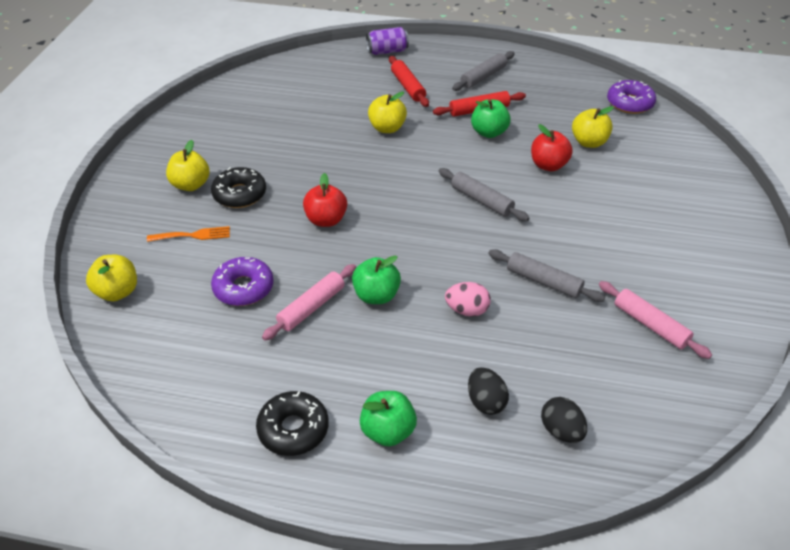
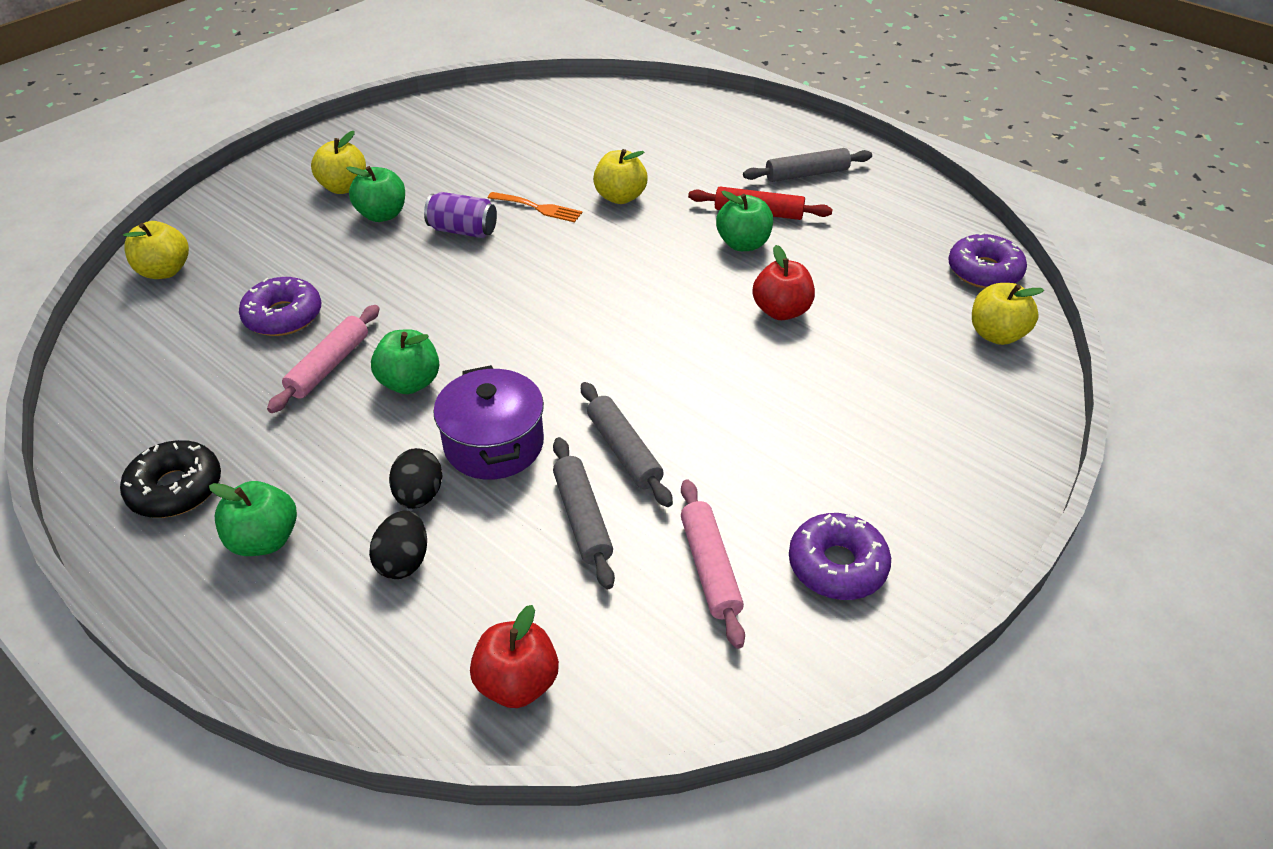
camera: 30 degrees right, 0 degrees up
orange fork [147,226,230,242] -> orange fork moved to [488,192,582,223]
black donut [211,167,266,208] -> green apple [346,166,405,222]
pink rolling pin [262,264,356,340] -> pink rolling pin turned 45 degrees counterclockwise [267,305,380,413]
red apple [303,173,347,227] -> red apple moved to [470,605,559,708]
purple can [366,27,409,55] -> purple can moved to [424,192,497,238]
red rolling pin [389,56,429,107] -> none
grey rolling pin [439,168,529,221] -> grey rolling pin moved to [553,437,615,589]
pink egg [445,282,491,317] -> purple pot [433,365,544,479]
black egg [541,397,587,443] -> black egg moved to [389,448,442,509]
yellow apple [572,106,614,148] -> yellow apple moved to [972,283,1044,345]
none -> purple donut [789,513,891,600]

